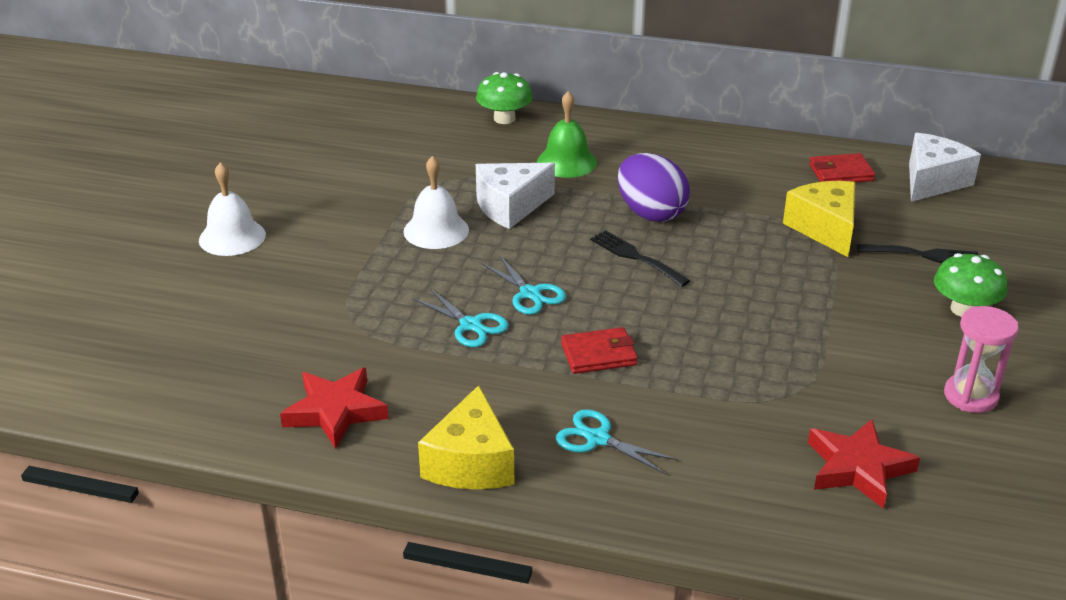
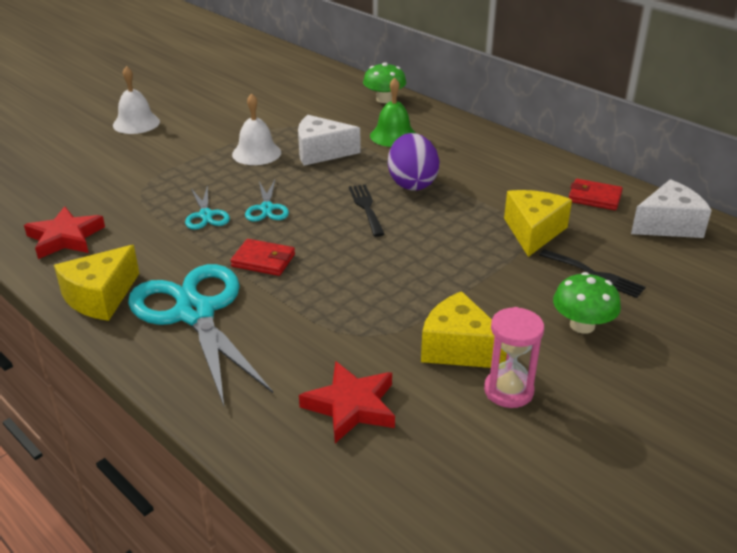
camera: 30 degrees right, 0 degrees up
turquoise scissors [556,409,678,475] -> turquoise scissors [128,264,273,406], size x2.19
none -> yellow cheese [421,291,507,368]

